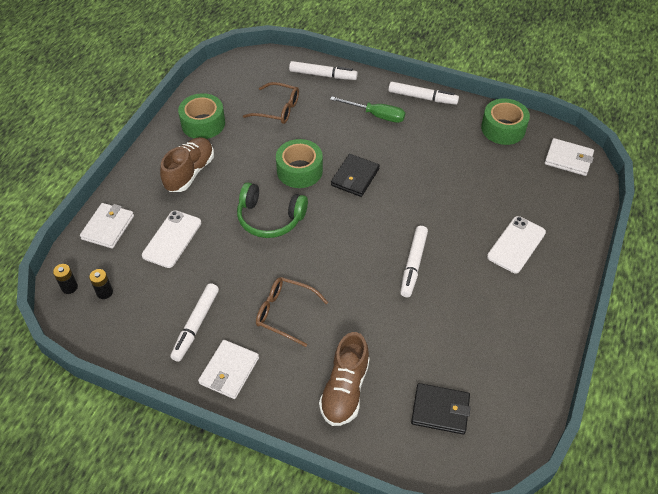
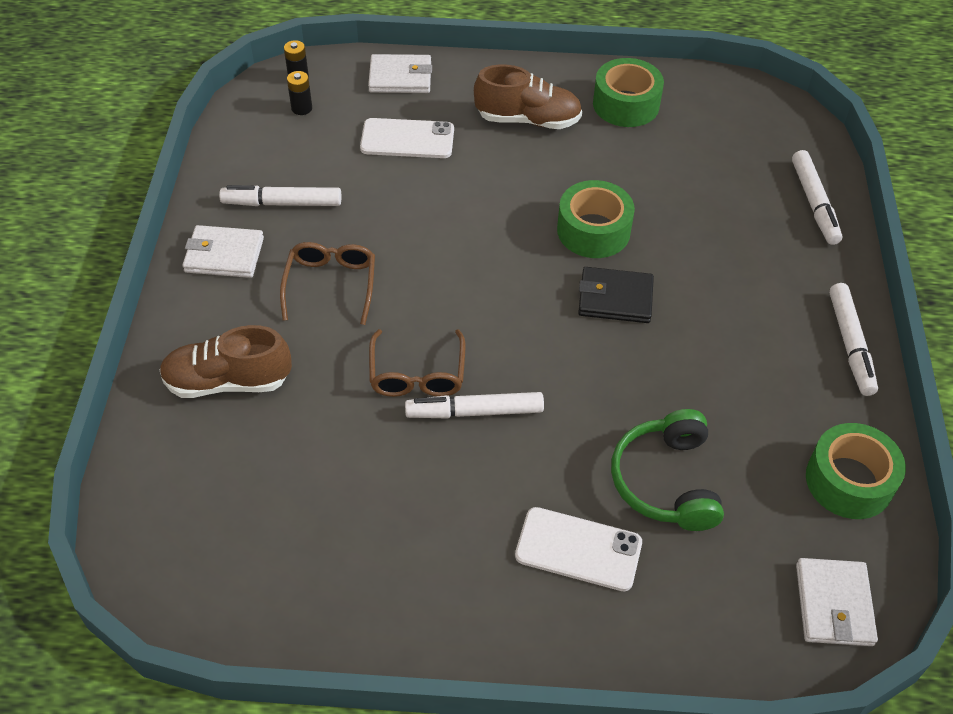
camera: 70 degrees right, 0 degrees up
green headphones [237,182,308,238] -> green headphones moved to [611,409,724,531]
brown glasses [243,82,299,124] -> brown glasses moved to [369,329,465,397]
green screwdriver [330,96,405,123] -> none
black wallet [411,383,471,435] -> none

